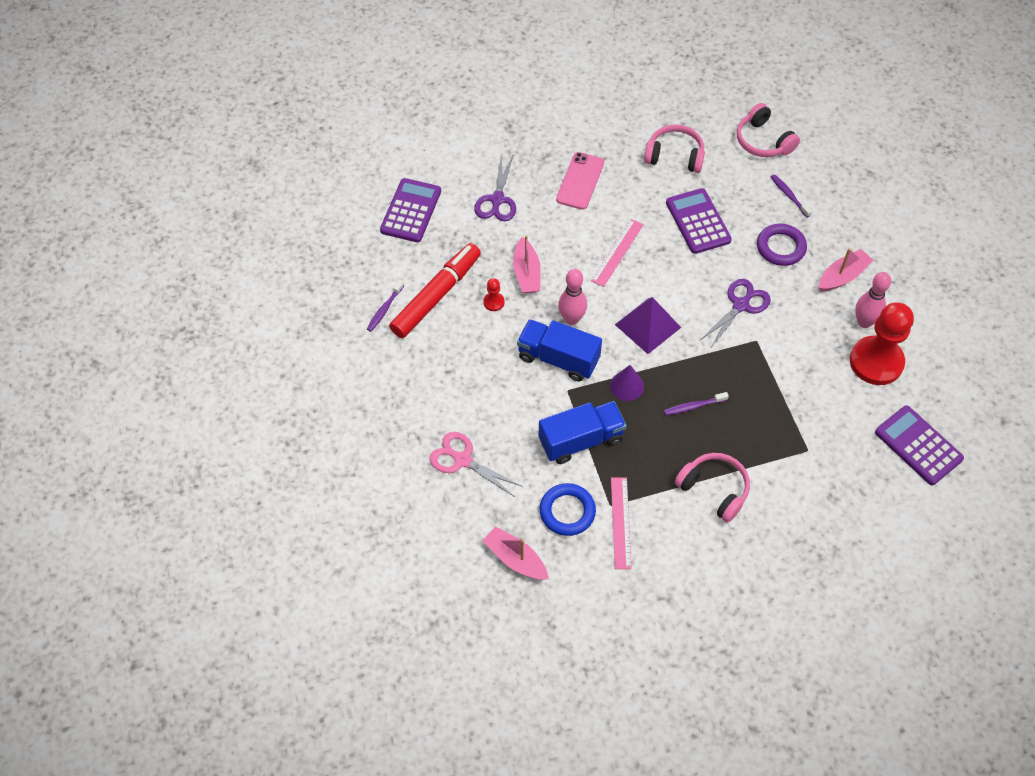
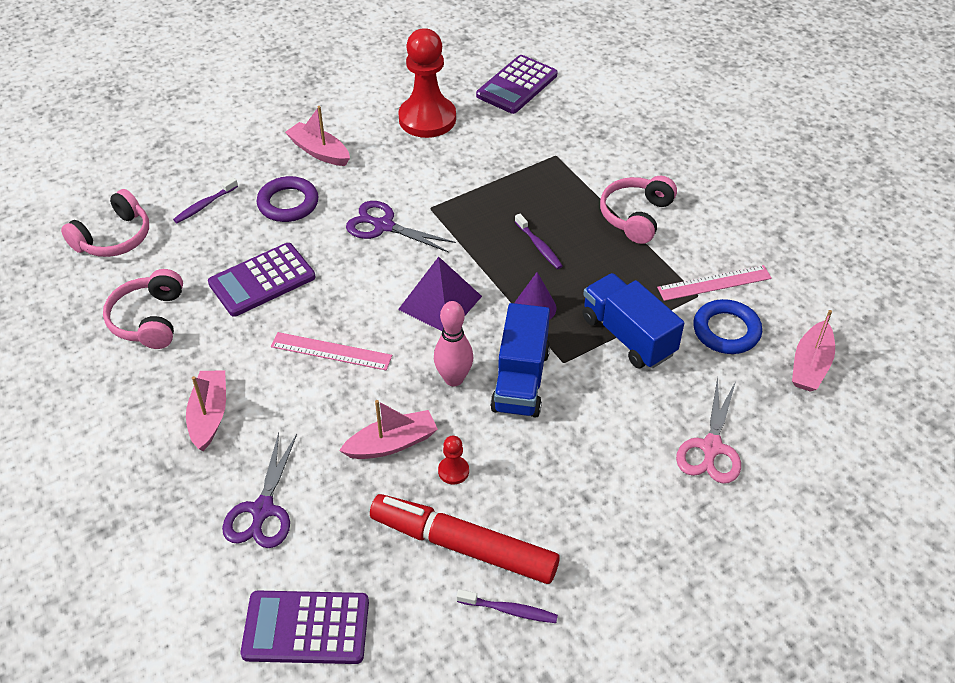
camera: 105 degrees left, 10 degrees down
purple scissors [474,154,516,221] -> purple scissors turned 105 degrees clockwise [222,433,297,548]
pink phone [556,152,604,210] -> pink boat [186,371,226,451]
pink bowling pin [855,272,891,328] -> none

